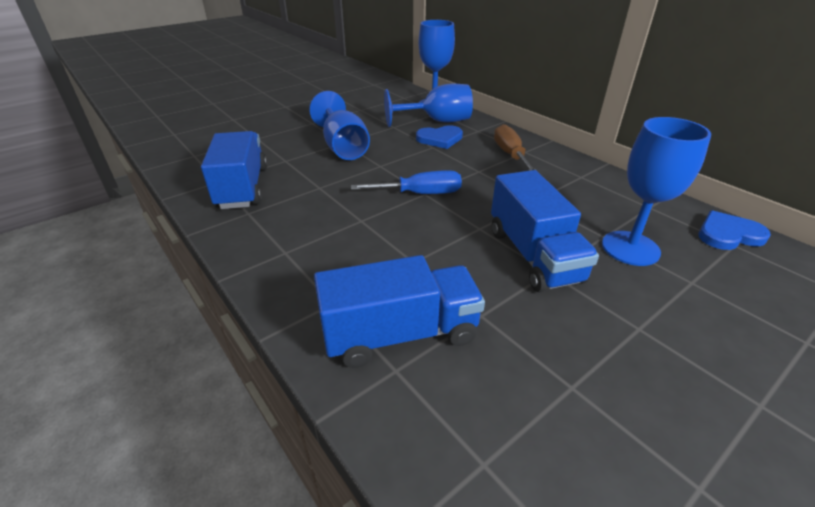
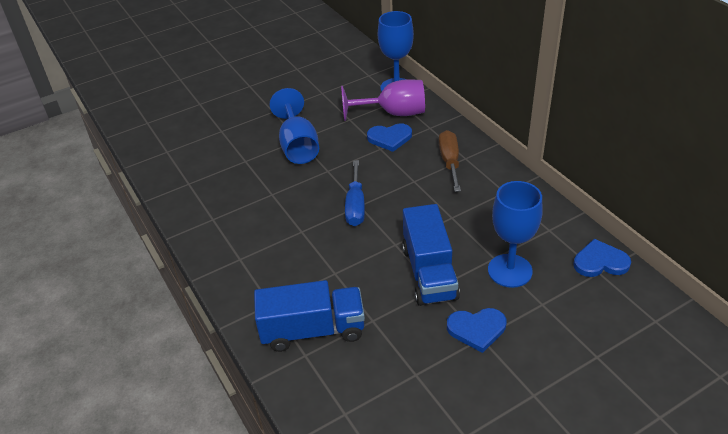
camera: 10 degrees right, 5 degrees up
blue truck [201,131,267,209] -> none
blue screwdriver [351,170,462,194] -> blue screwdriver turned 90 degrees clockwise [345,160,365,226]
blue goblet [384,84,473,127] -> purple goblet [341,79,425,121]
none -> blue heart [447,308,506,353]

